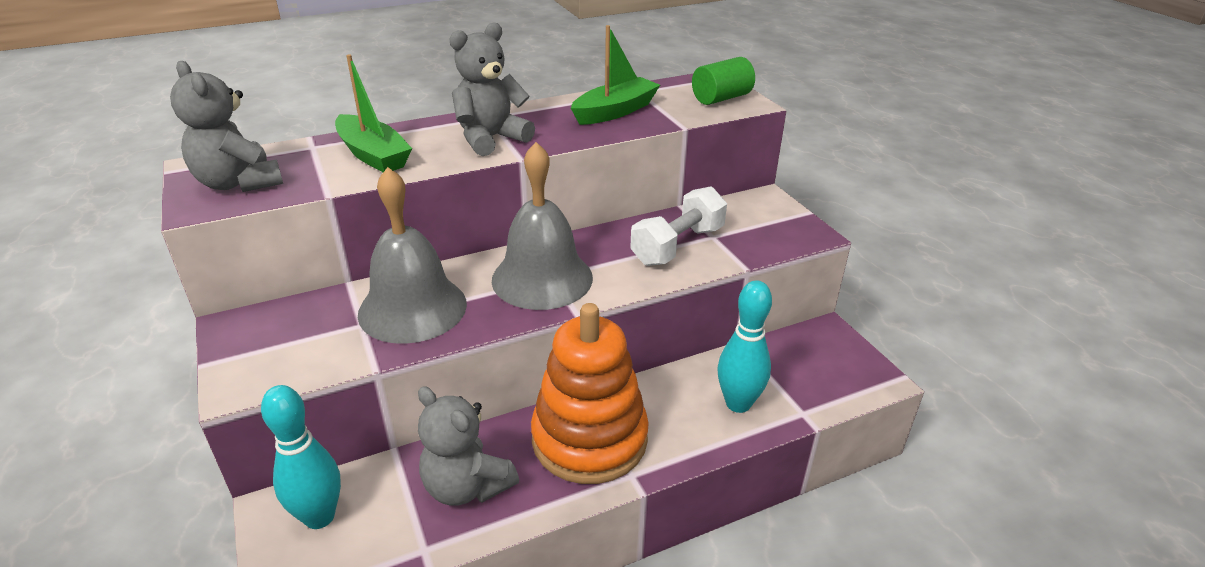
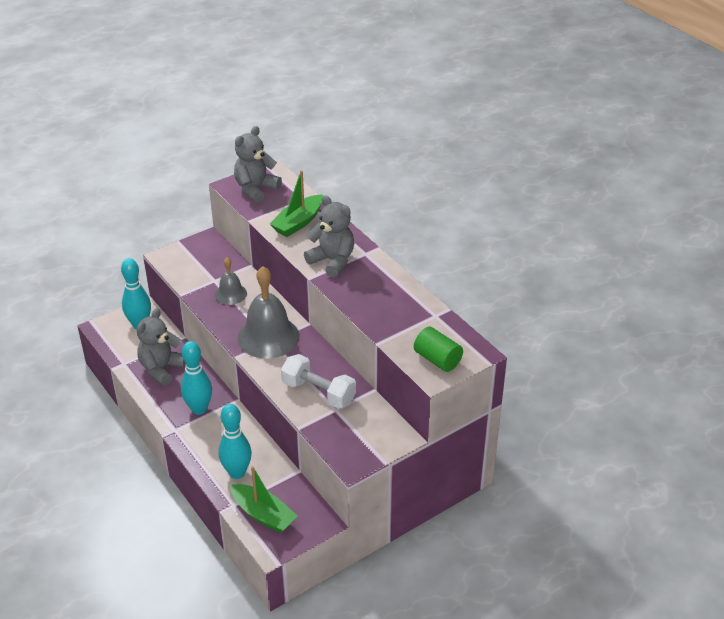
camera: 80 degrees right, 5 degrees up
grey bell [358,167,467,344] -> grey bell [215,257,247,305], size x0.54
orange stacking toy [531,303,649,484] -> turquoise bowling pin [181,341,212,415]
green boat [571,25,660,125] -> green boat moved to [230,466,298,533]

